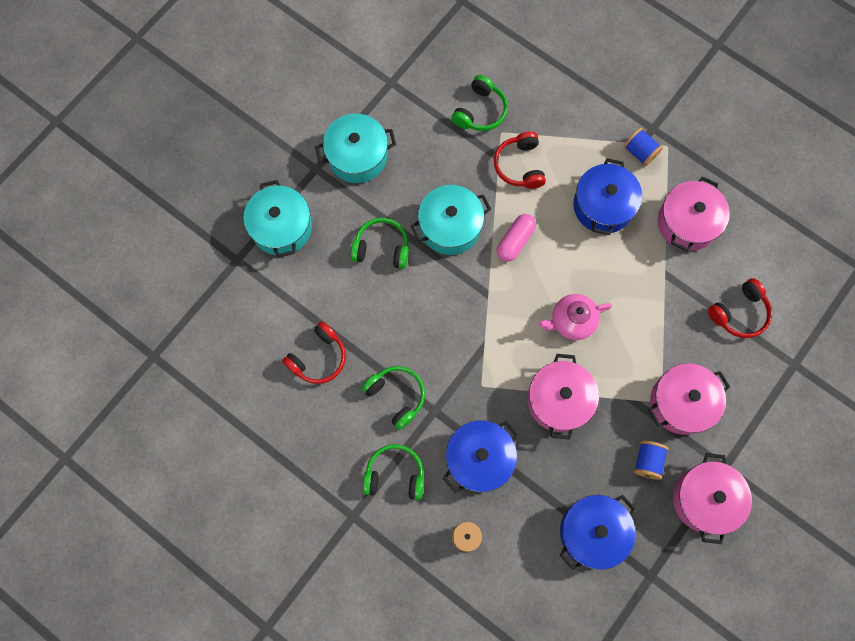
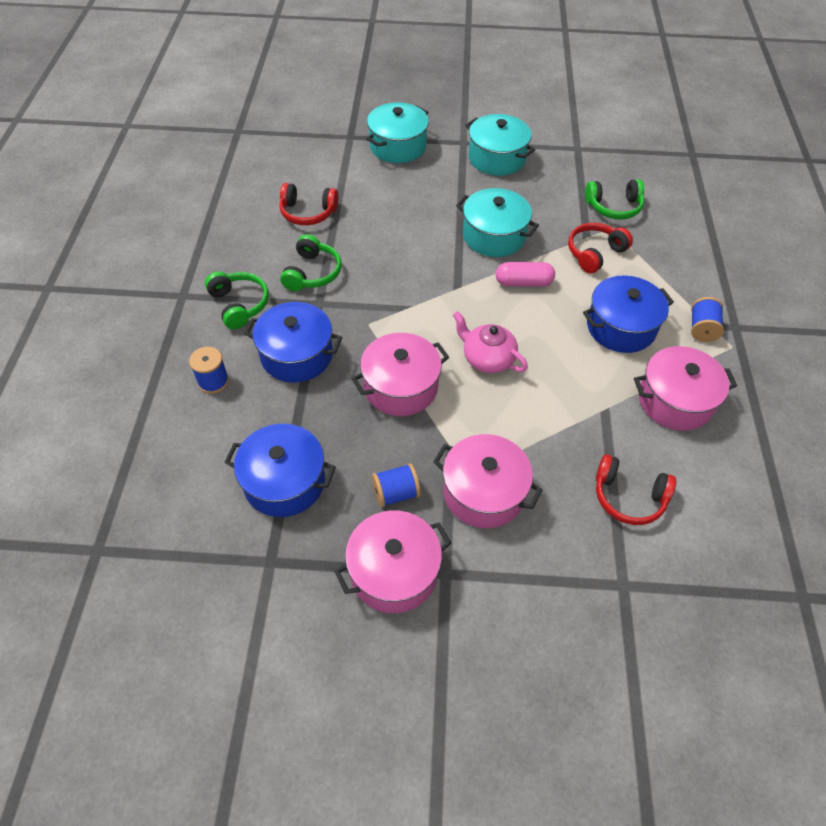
camera: 55 degrees right, 20 degrees down
green headphones [351,218,409,269] -> none

